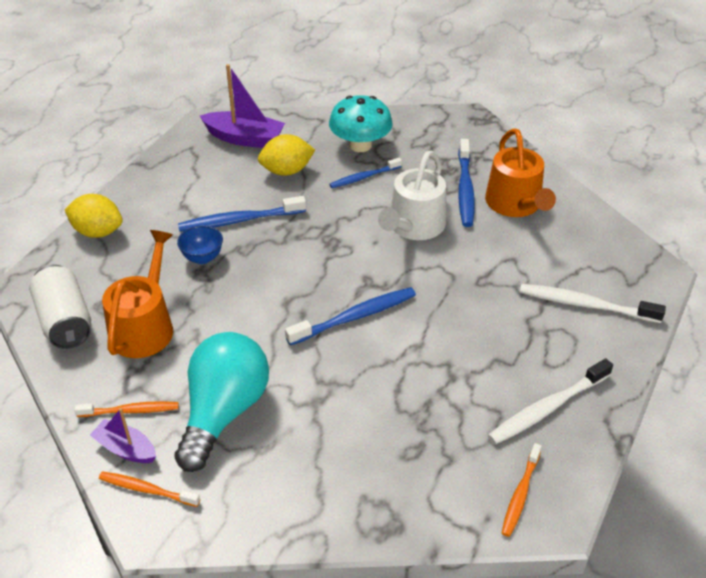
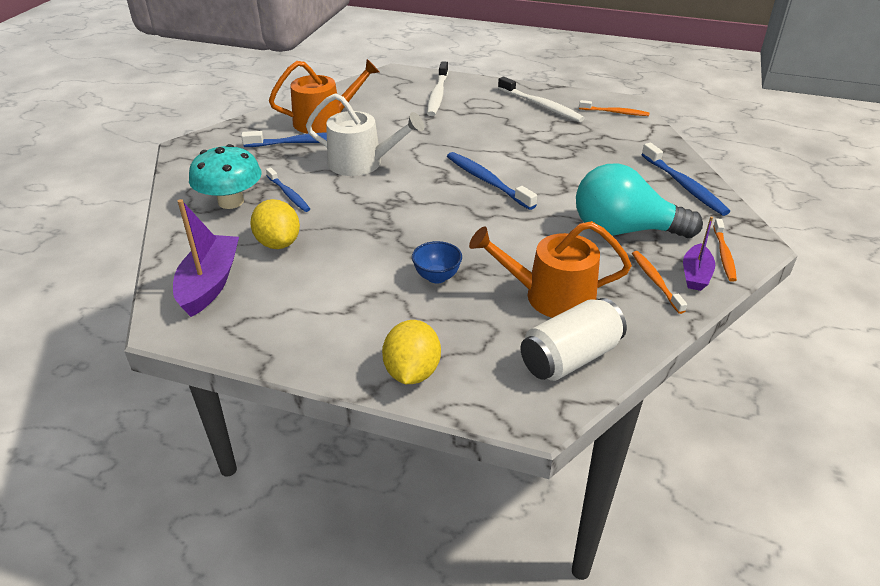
camera: 100 degrees left, 5 degrees down
blue toothbrush [178,196,306,232] -> blue toothbrush moved to [641,143,730,216]

